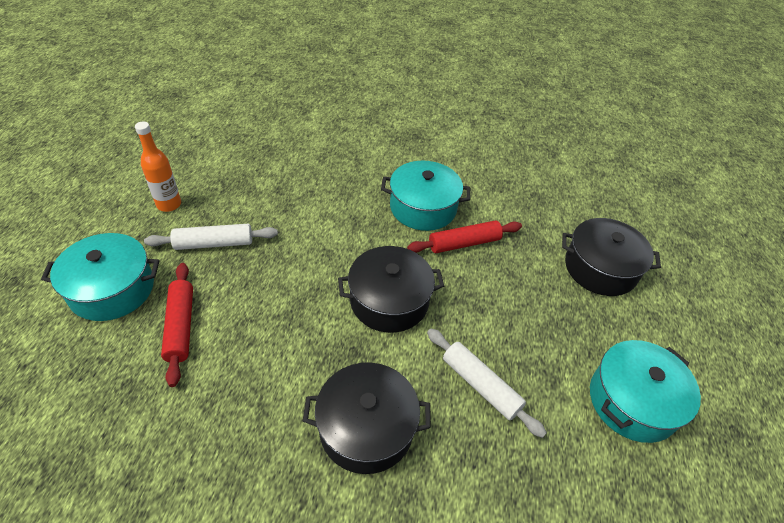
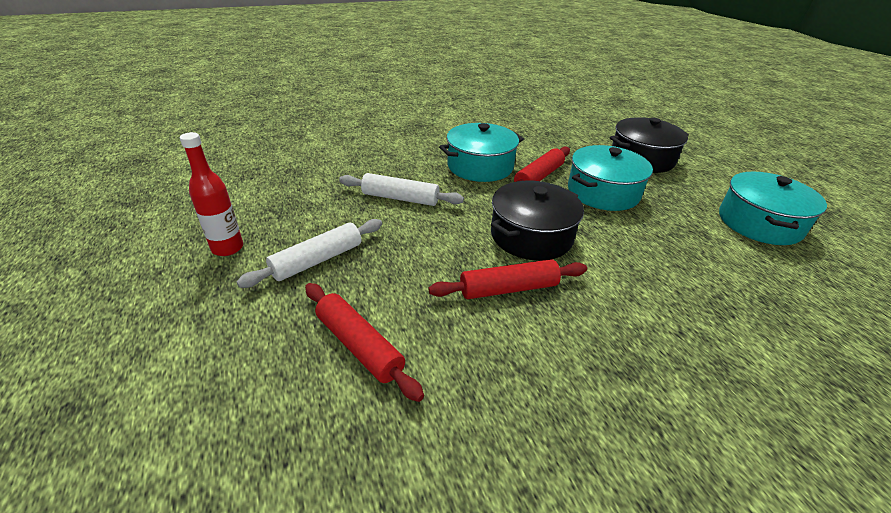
camera: 30 degrees left, 10 degrees down
turquoise pot [41,233,159,321] -> turquoise pot moved to [568,145,653,211]
orange bottle [135,122,181,212] -> red bottle [180,132,243,256]
black pot [303,362,431,474] -> none
white rolling pin [427,328,547,438] -> white rolling pin moved to [339,173,464,206]
none -> red rolling pin [429,259,587,299]

